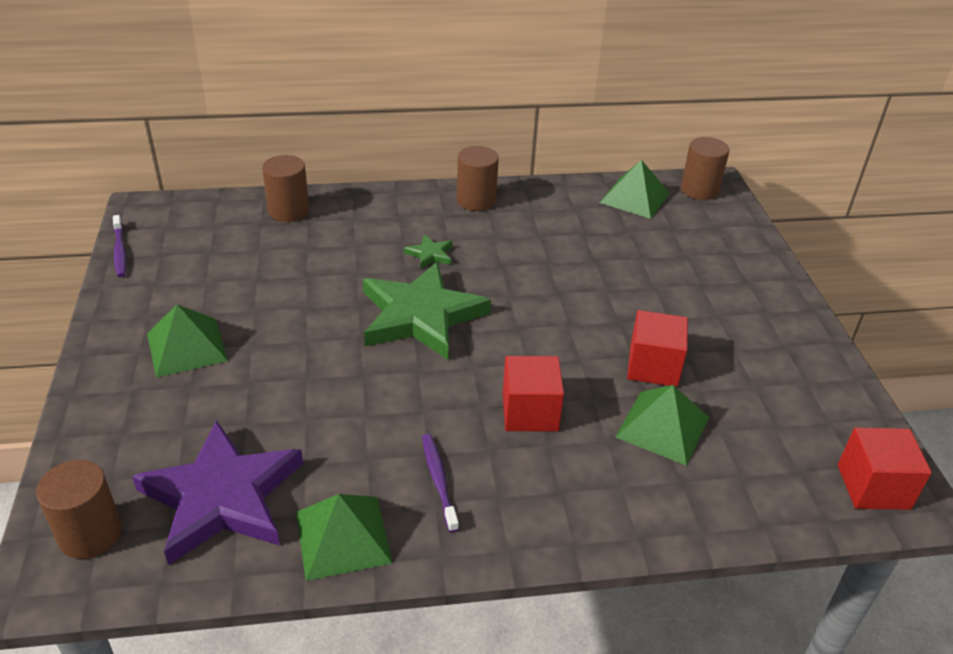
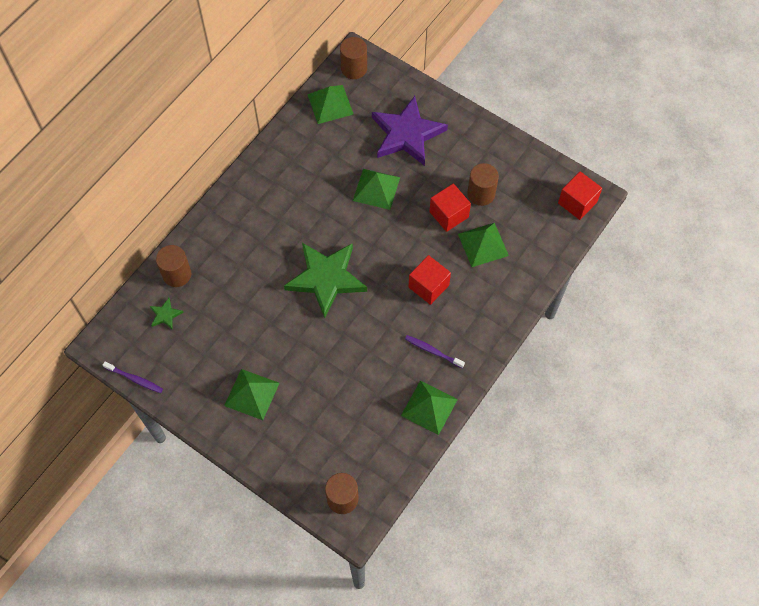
camera: 45 degrees left, 25 degrees up
purple star [132,420,303,565] -> purple star moved to [372,96,448,166]
green star [404,234,453,269] -> green star moved to [150,298,184,330]
brown cylinder [457,146,499,211] -> brown cylinder moved to [467,163,499,206]
none -> green pyramid [353,169,400,210]

